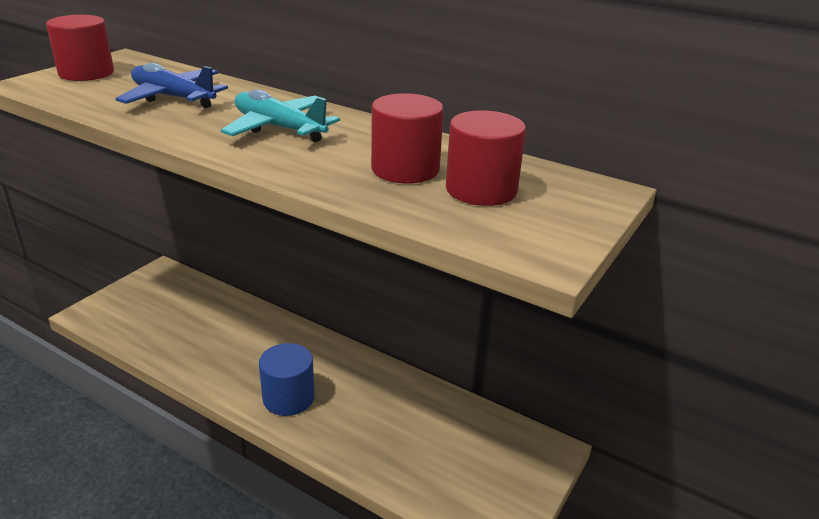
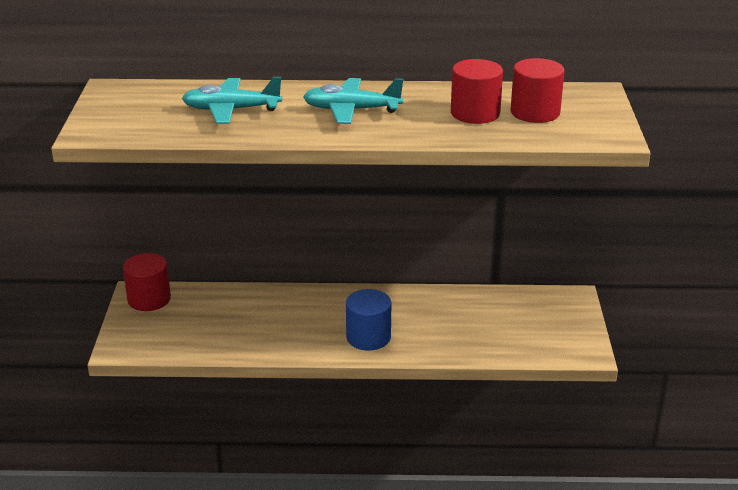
camera: 30 degrees left, 0 degrees up
red cylinder [46,15,114,81] -> red cylinder moved to [123,253,171,311]
blue plane [116,63,228,108] -> turquoise plane [182,77,282,124]

